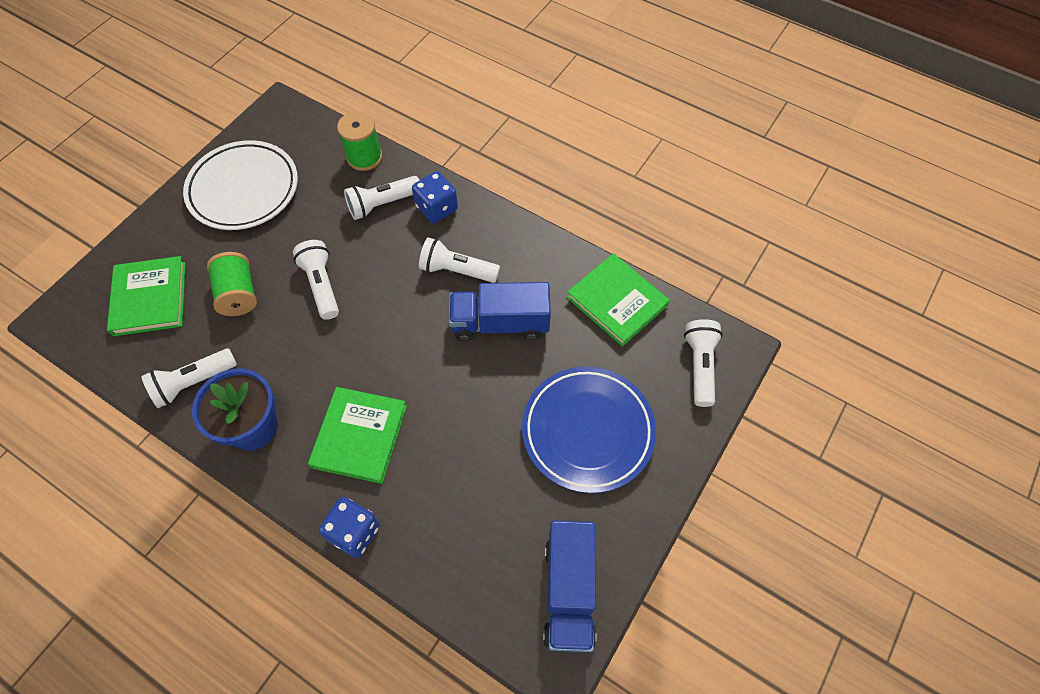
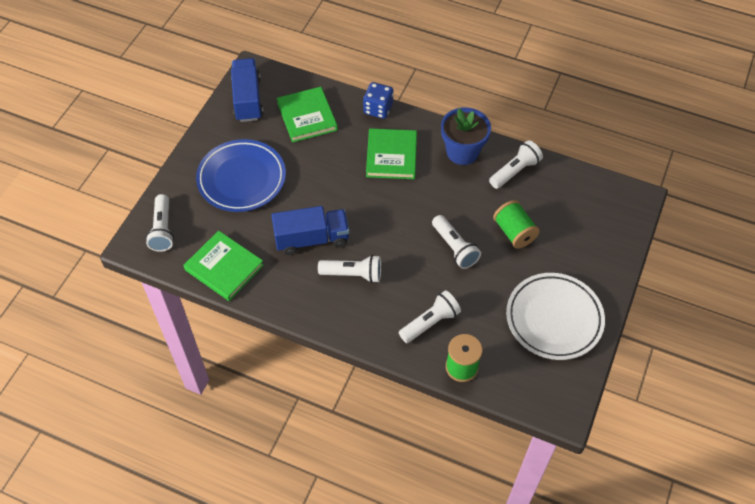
camera: 170 degrees right, 5 degrees down
green book [107,256,186,336] -> green book moved to [277,87,338,143]
blue dice [412,171,458,224] -> none

